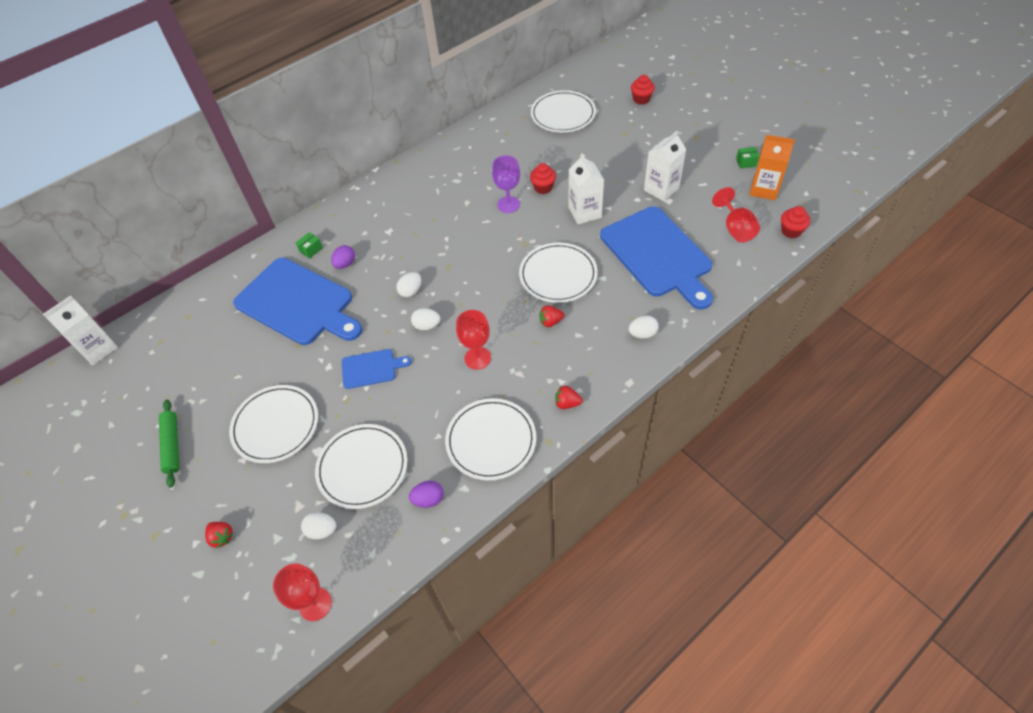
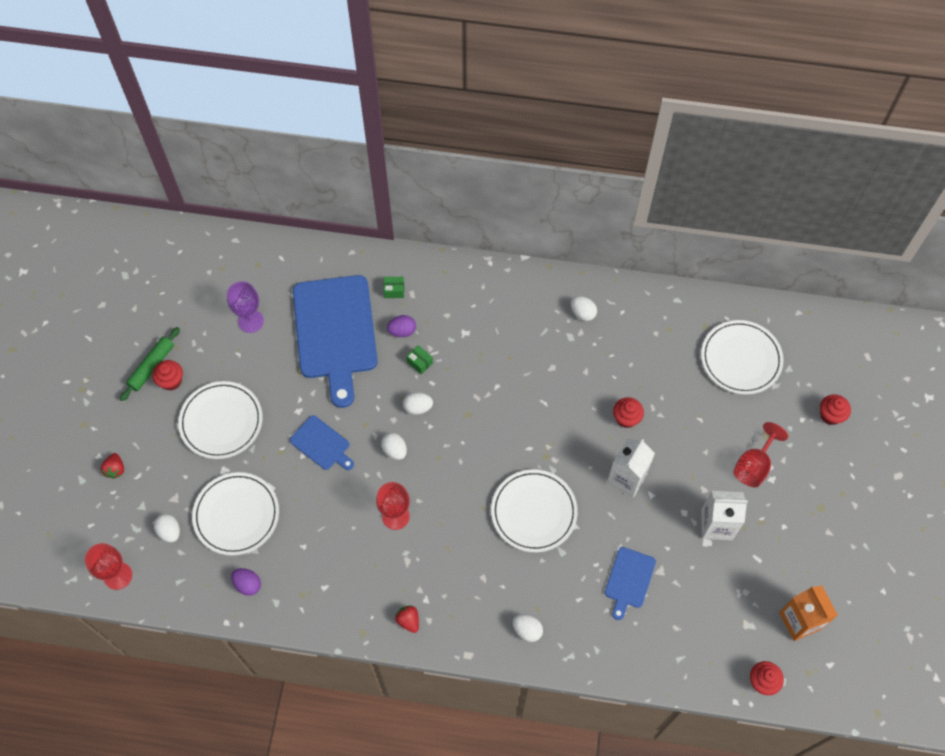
camera: 45 degrees right, 10 degrees up
white carton [43,296,118,365] -> none
white plate [445,398,536,480] -> none
purple goblet [492,155,520,213] -> purple goblet moved to [227,281,264,333]
red strawberry [539,305,565,327] -> none
blue cutting board [600,206,713,310] -> blue cutting board [605,547,656,620], size x0.47
red goblet [712,187,760,243] -> red goblet moved to [733,422,788,487]
green box [736,147,760,169] -> green box moved to [406,345,433,374]
none -> red cupcake [152,360,183,391]
none -> white egg [571,296,597,321]

